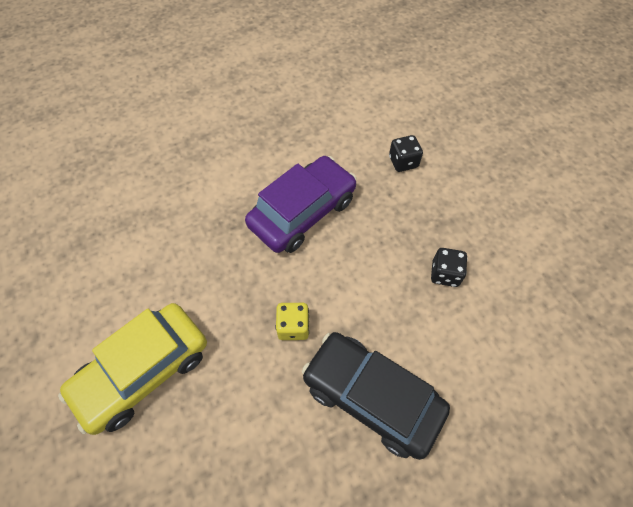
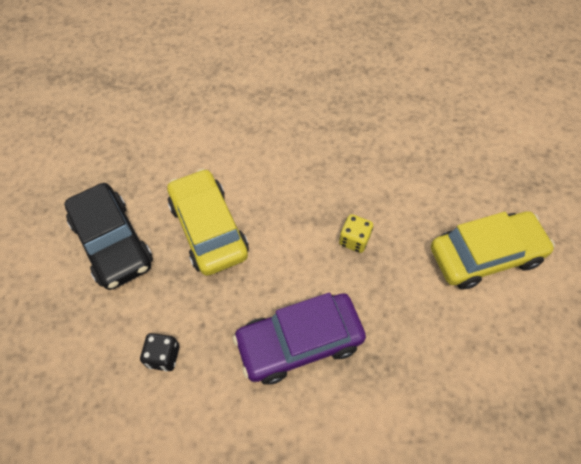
camera: 155 degrees left, 0 degrees up
black car [302,332,450,460] -> black car moved to [64,183,153,290]
black dice [431,248,467,287] -> yellow car [167,169,249,276]

